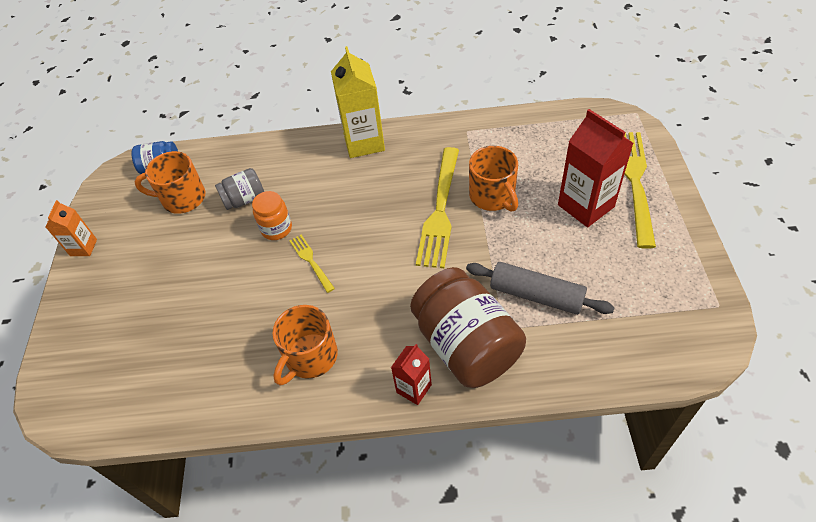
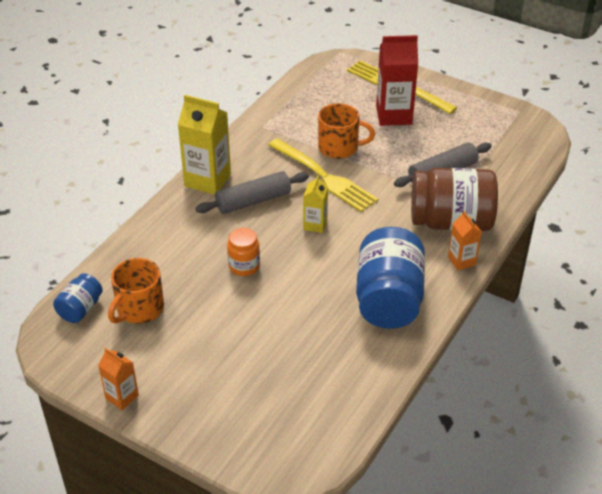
camera: 60 degrees left, 10 degrees down
grey jar [215,168,264,210] -> none
orange mug [272,305,338,385] -> blue jar [356,227,425,329]
yellow fork [289,235,335,293] -> none
red carton [391,344,432,405] -> orange carton [448,211,482,270]
none -> grey rolling pin [195,171,309,214]
none -> yellow carton [303,175,328,233]

